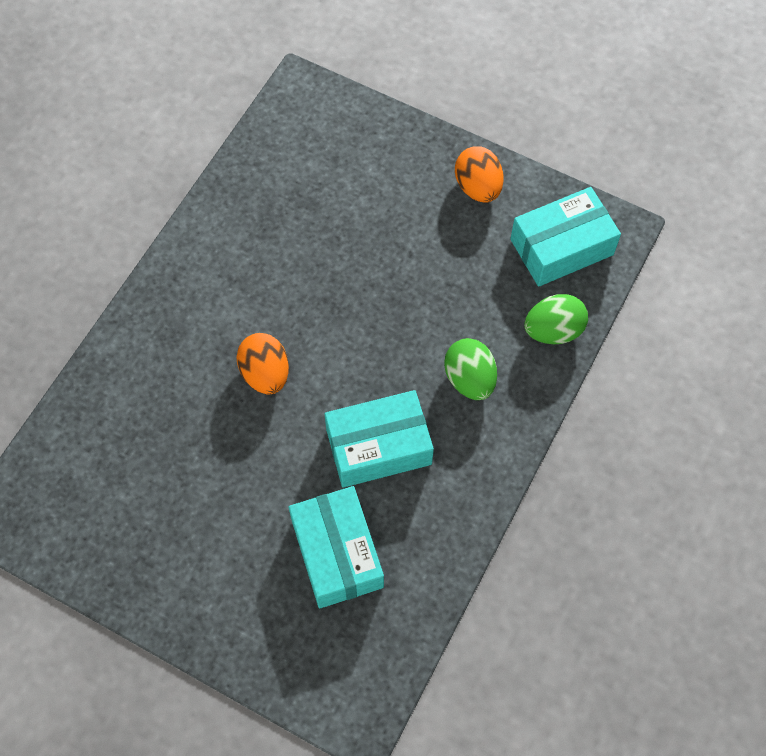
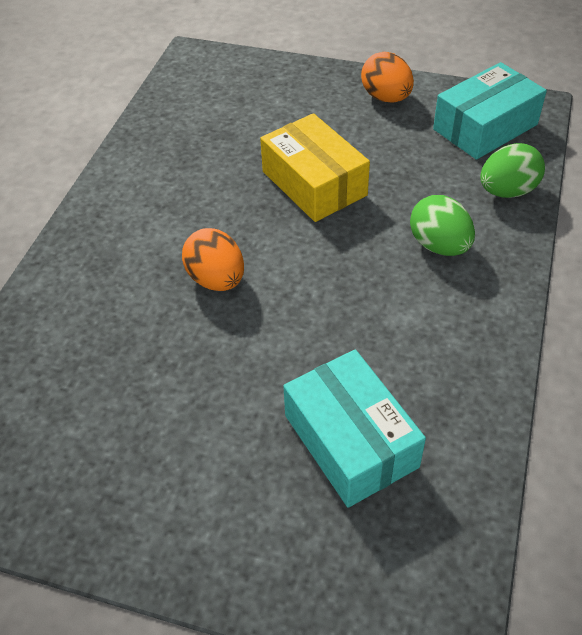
camera: 10 degrees left, 15 degrees down
turquoise box [324,390,434,488] -> none
none -> yellow box [260,113,370,222]

